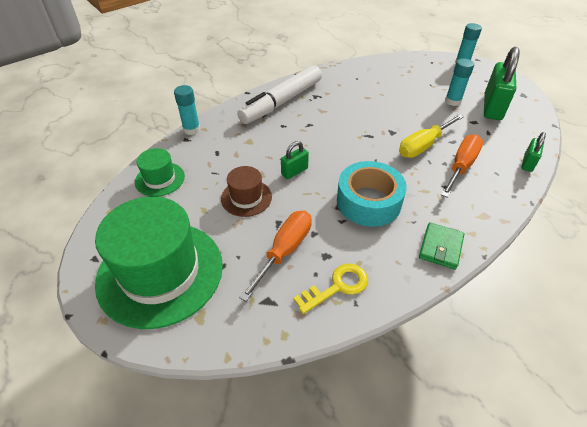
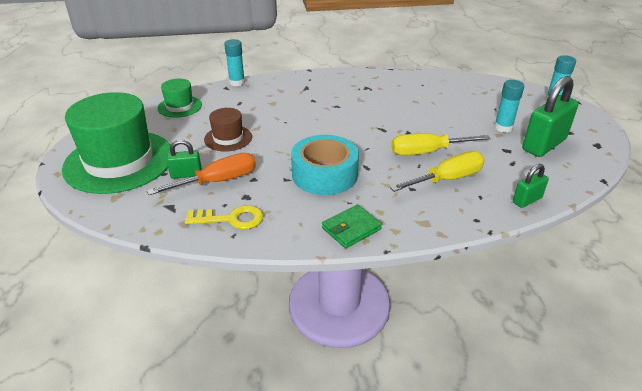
camera: 30 degrees right, 10 degrees down
white marker [237,65,322,124] -> none
green padlock [281,141,309,179] -> green padlock moved to [167,140,202,179]
orange screwdriver [441,134,483,198] -> yellow screwdriver [390,151,485,192]

